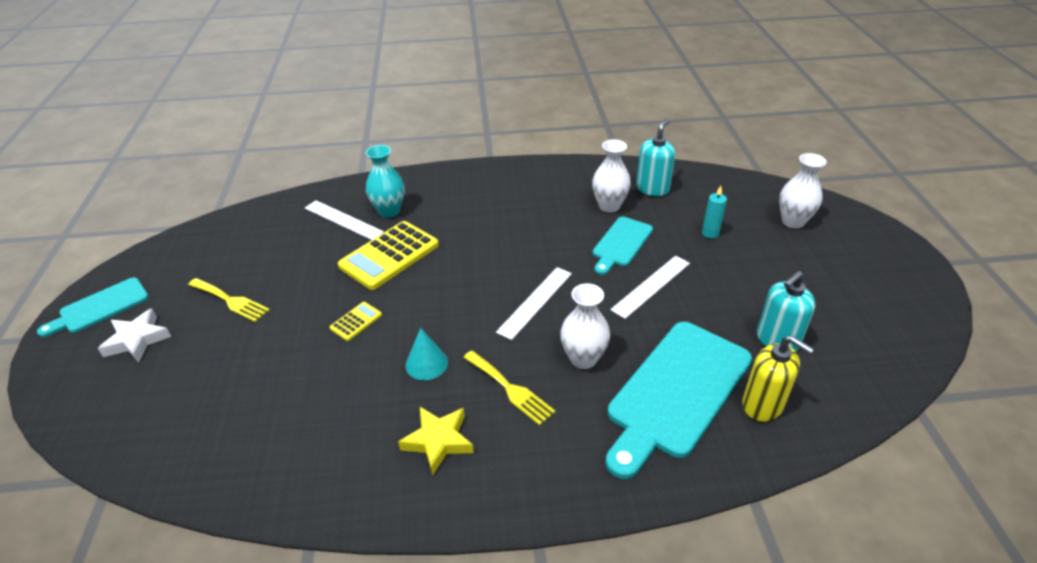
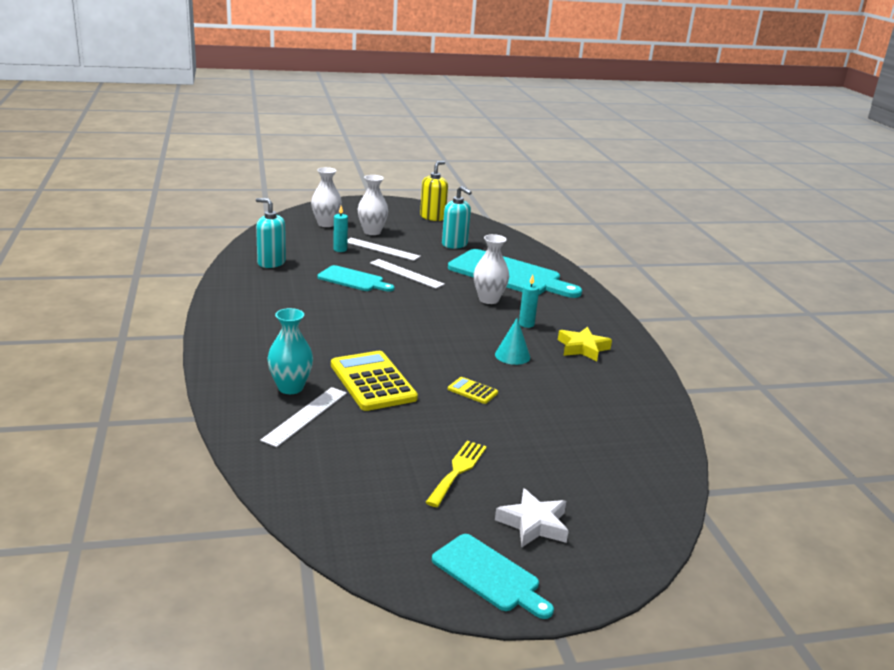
camera: 100 degrees left, 15 degrees down
yellow calculator [338,221,439,290] -> yellow calculator turned 150 degrees counterclockwise [331,351,418,411]
yellow fork [463,351,555,426] -> turquoise candle [519,275,539,328]
white ruler [496,267,572,340] -> white ruler moved to [347,238,421,261]
white vase [592,139,631,213] -> white vase moved to [358,175,388,235]
yellow soap dispenser [742,336,814,422] -> yellow soap dispenser moved to [420,161,448,221]

